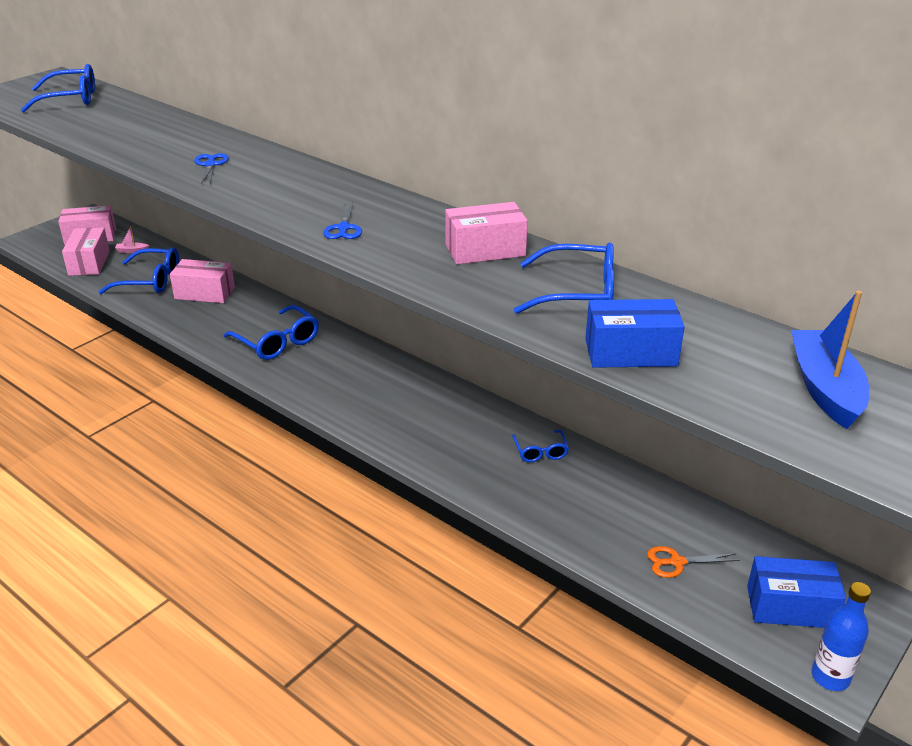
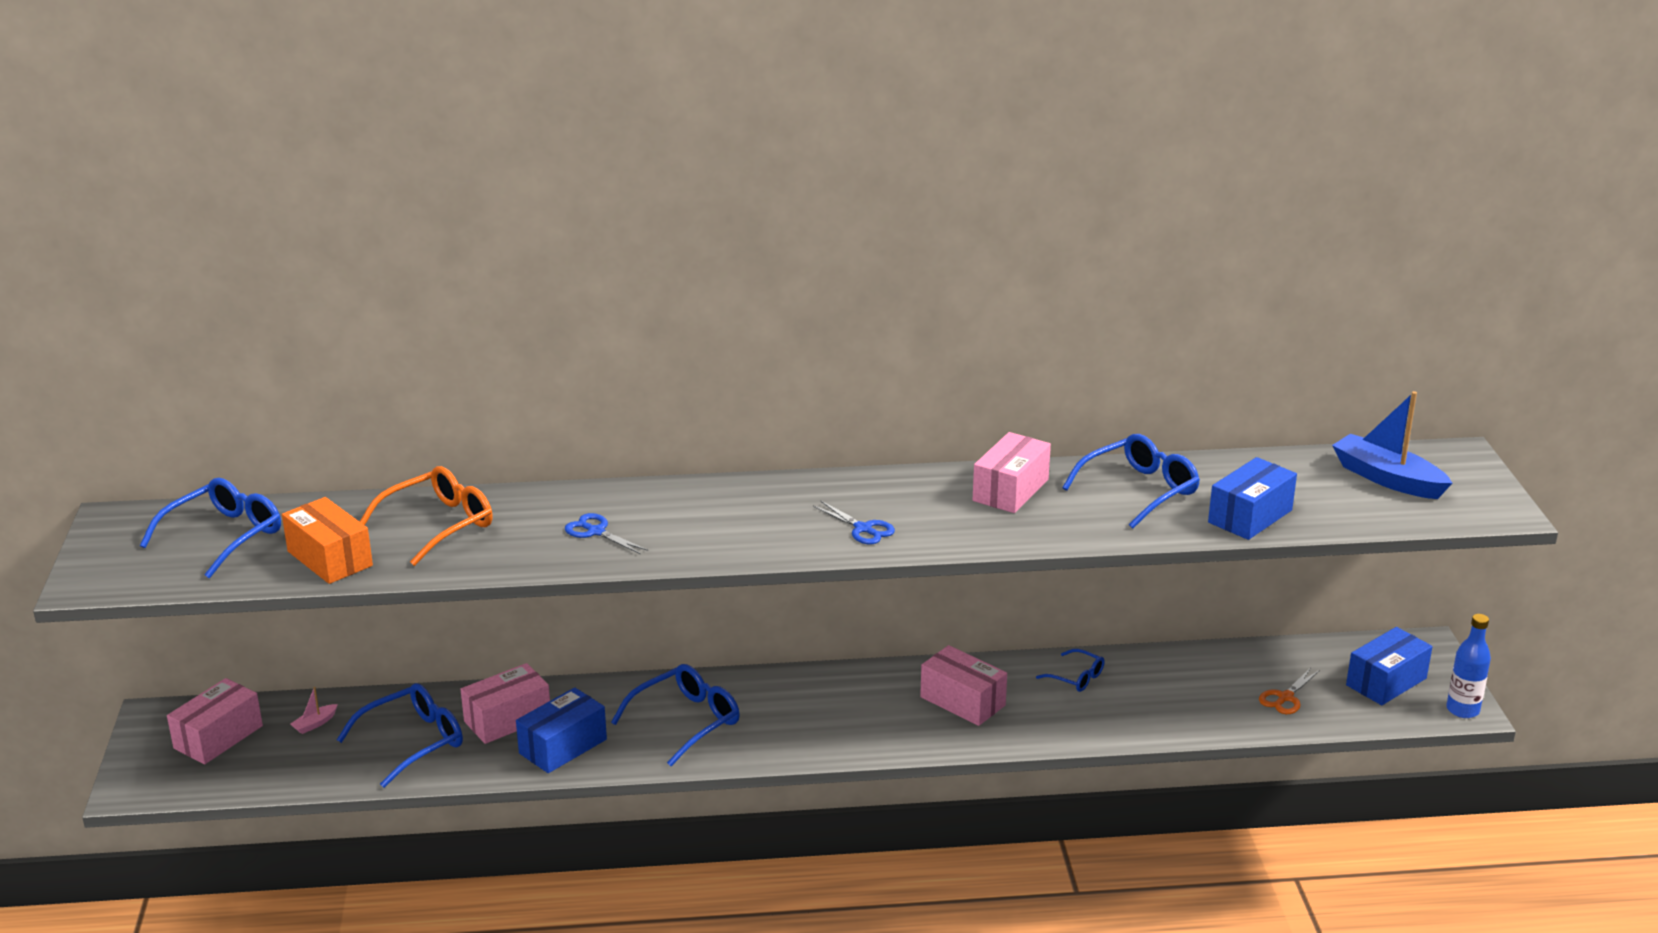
camera: 45 degrees left, 5 degrees down
pink box [62,227,110,276] -> pink box moved to [920,645,1007,726]
blue glasses [223,305,319,360] -> blue glasses turned 45 degrees counterclockwise [611,664,740,766]
none -> orange box [282,497,373,584]
none -> orange glasses [360,466,493,566]
none -> blue box [516,687,607,773]

